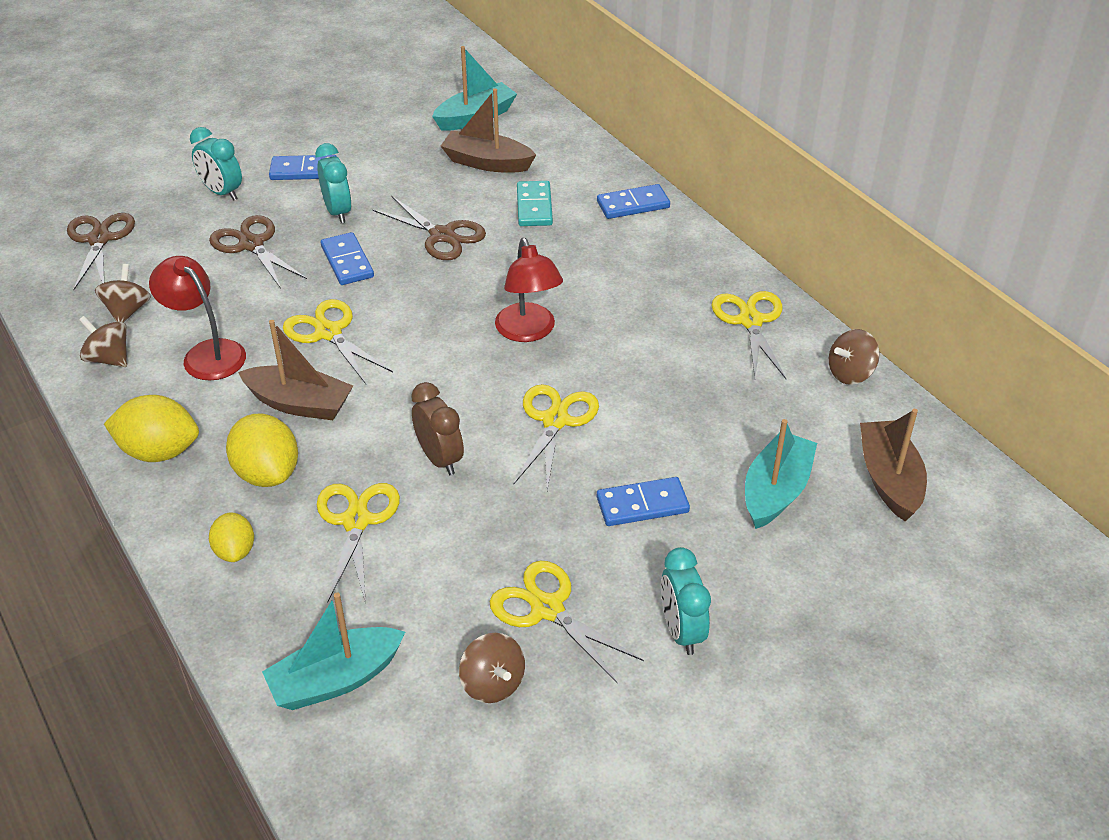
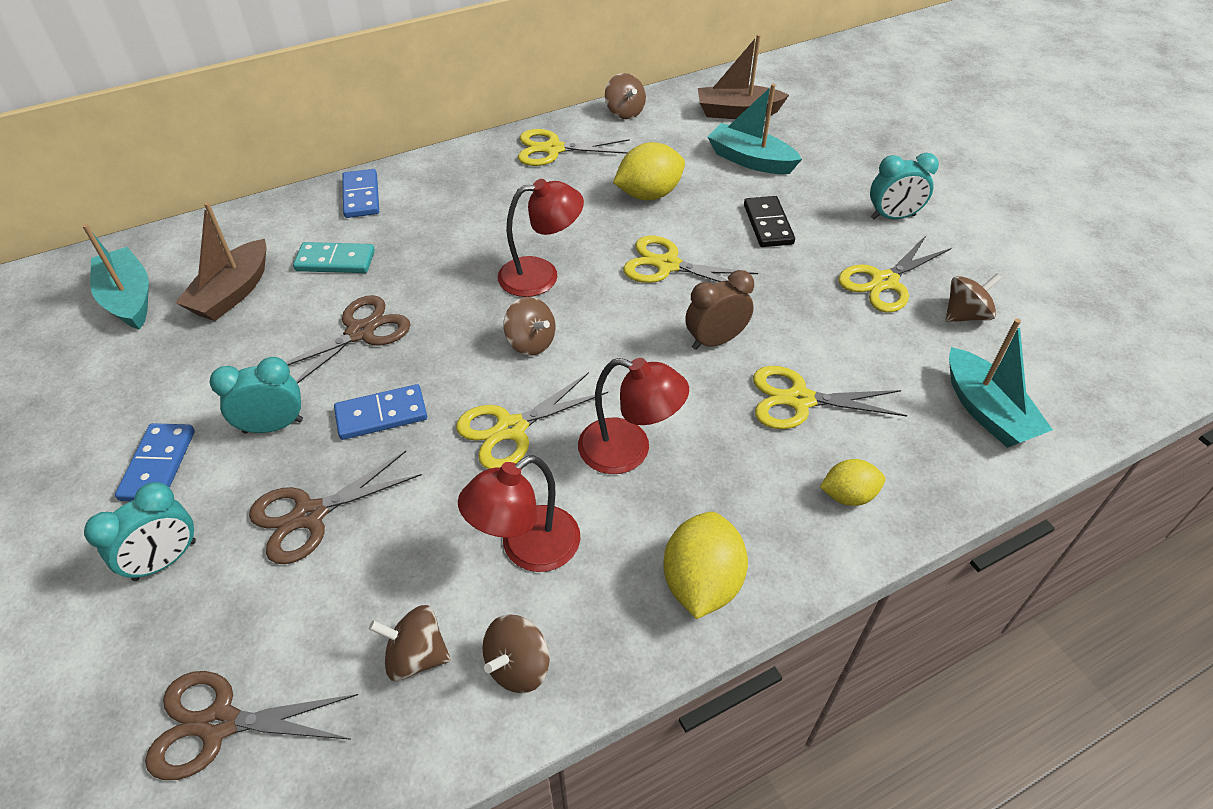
camera: 85 degrees left, 5 degrees up
yellow lemon [226,414,298,487] -> yellow lemon moved to [613,142,685,200]
brown boat [238,320,353,420] -> red lamp [578,358,689,474]
blue domino [597,477,690,526] -> black domino [744,196,795,247]
none -> brown spinning top [503,297,556,356]

